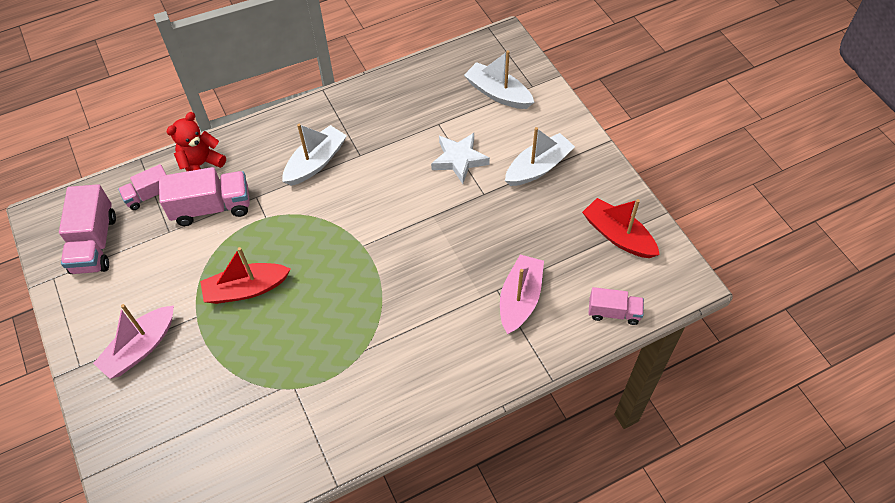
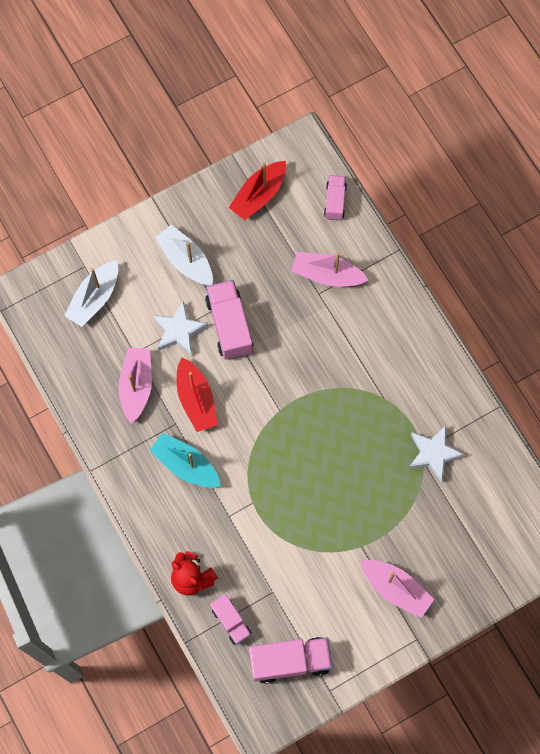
camera: 95 degrees left, 15 degrees up
pink truck [159,167,250,226] -> pink truck moved to [205,280,254,360]
red boat [200,247,291,304] -> red boat moved to [177,357,218,432]
white boat [282,124,347,186] -> turquoise boat [150,433,221,488]
none -> pink boat [119,347,152,423]
none -> white star [409,425,465,482]

